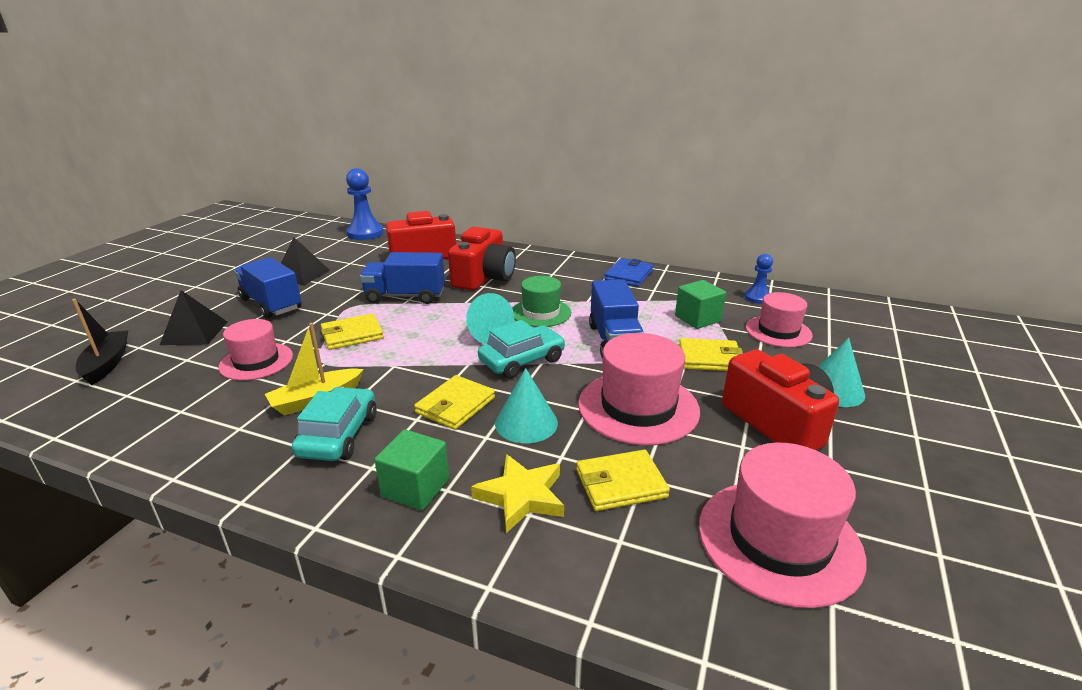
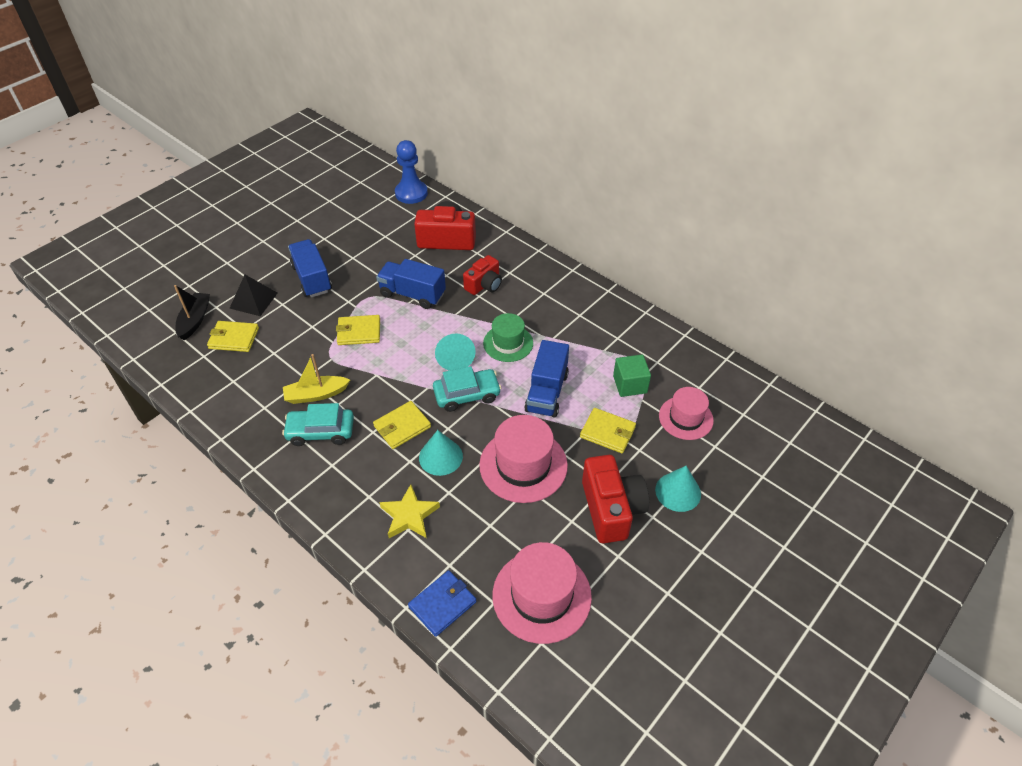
camera: 20 degrees right, 20 degrees up
pink hat [219,319,293,380] -> none
black pyramid [281,237,330,285] -> none
turquoise car [292,387,377,461] -> turquoise car turned 120 degrees counterclockwise [282,403,354,446]
green cube [375,429,449,511] -> none
red camera [448,227,516,291] -> red camera [463,255,502,295], size x0.64
yellow wallet [576,450,670,511] -> yellow wallet moved to [207,321,259,352]
blue wallet [604,258,653,287] -> blue wallet moved to [408,570,476,637]
blue pawn [744,254,773,304] -> none

